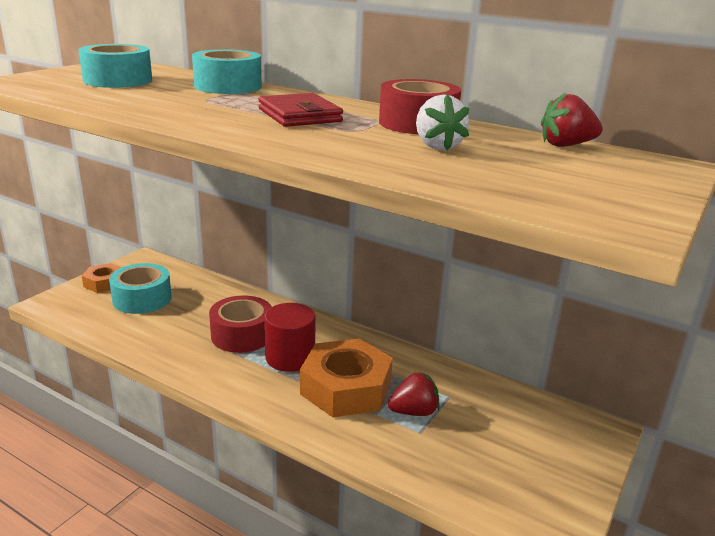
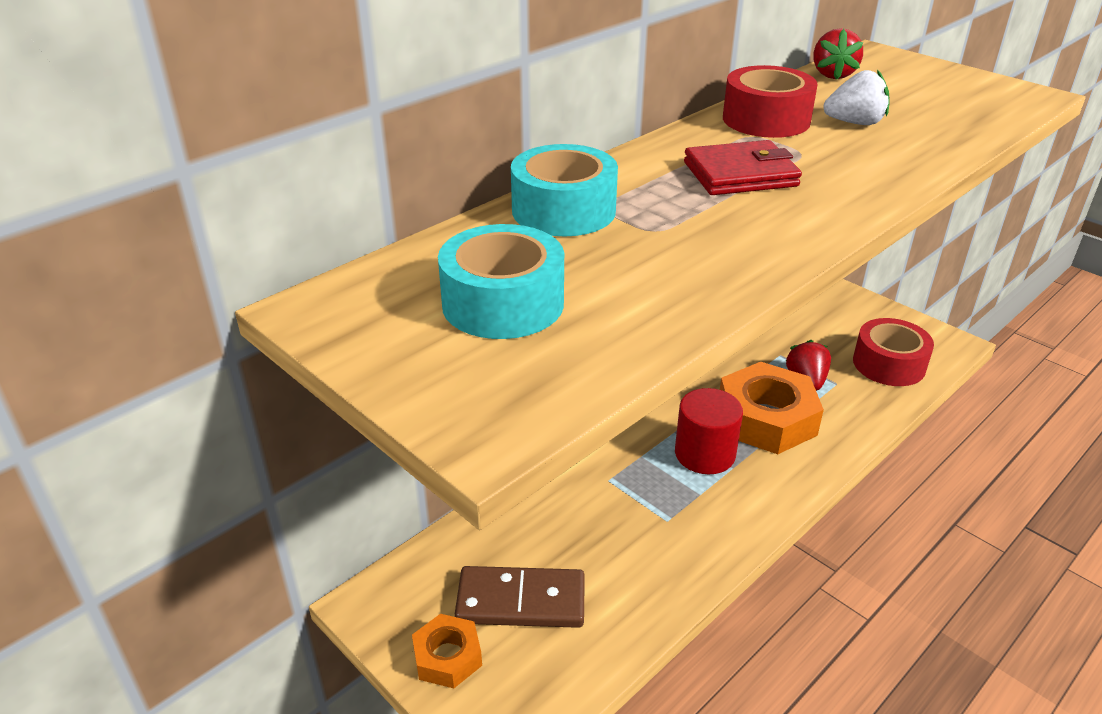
camera: 75 degrees left, 10 degrees up
turquoise tape [109,263,172,314] -> brown domino [455,566,585,628]
red tape [209,295,272,353] -> red tape moved to [853,318,934,386]

